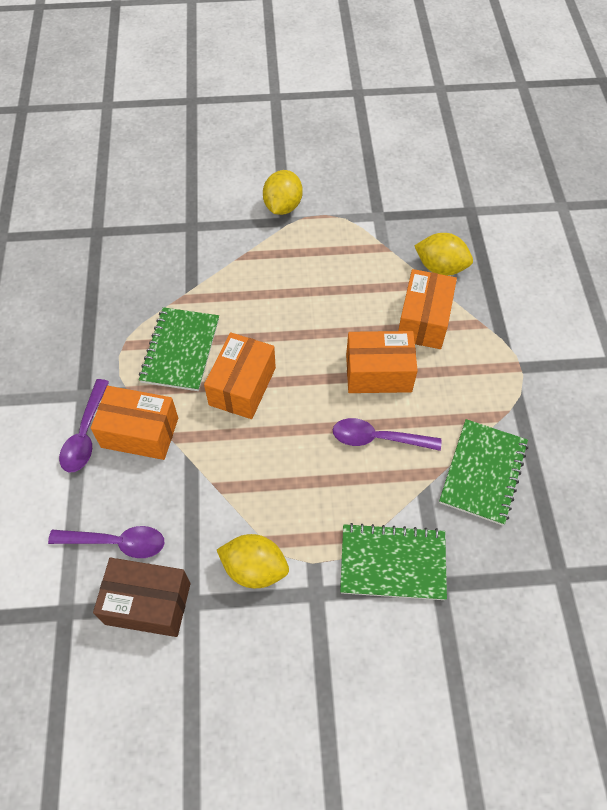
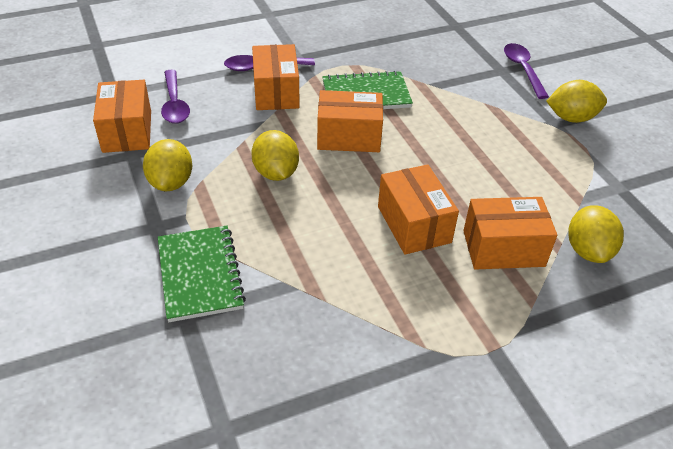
camera: 70 degrees right, 15 degrees down
brown box [93,558,190,637] -> orange box [93,80,151,153]
purple spoon [333,418,441,451] -> purple spoon moved to [504,43,549,99]
green notebook [439,419,528,526] -> none
none -> yellow lemon [251,130,299,181]

